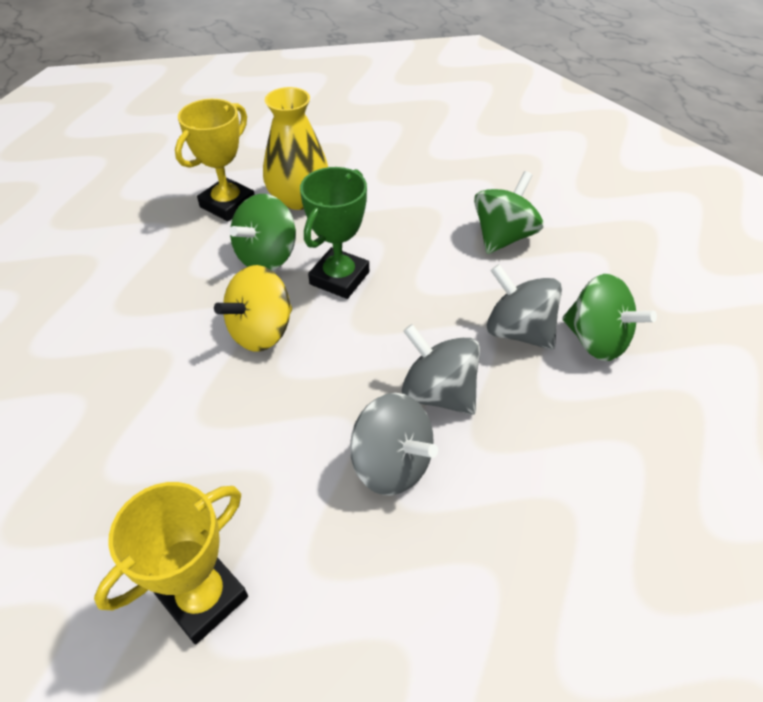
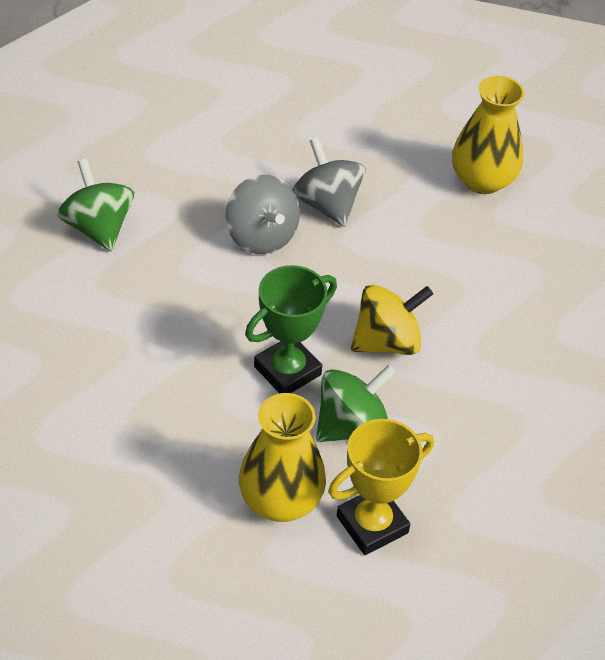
camera: 160 degrees left, 0 degrees up
yellow trophy [94,482,248,644] -> yellow vase [452,76,525,194]
green spinning top [474,171,543,254] -> none
grey spinning top [487,264,562,350] -> none

